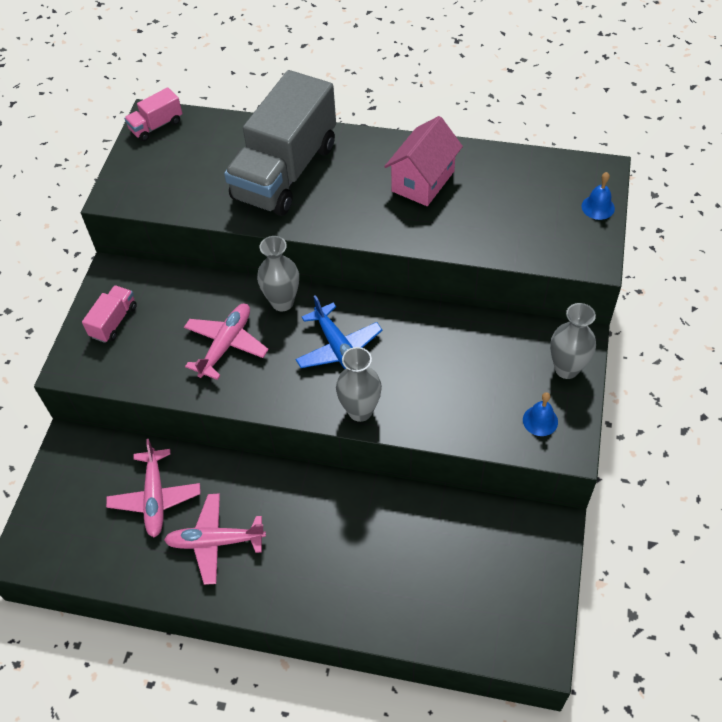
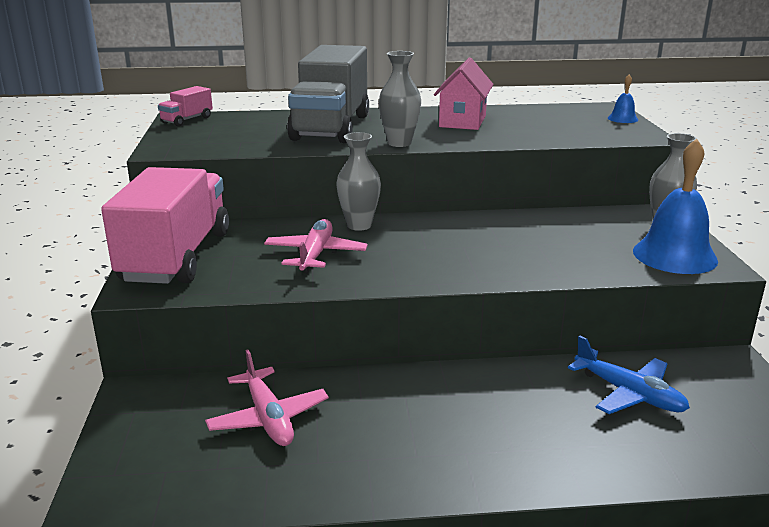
camera: 20 degrees left, 30 degrees down
pink truck [82,285,137,343] -> pink truck [101,167,229,284], size x2.37
pink plane [164,493,266,585] -> none
blue plane [296,295,382,369] -> blue plane moved to [568,335,690,414]
grey vase [336,347,382,422] -> grey vase moved to [379,51,421,147]
blue bell [523,392,558,436] -> blue bell [633,139,718,274], size x2.16

